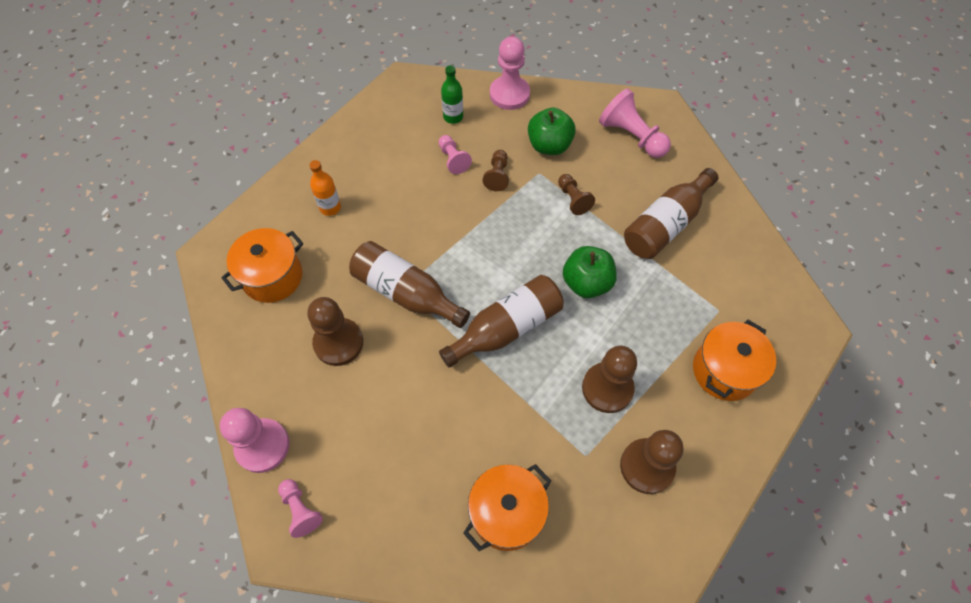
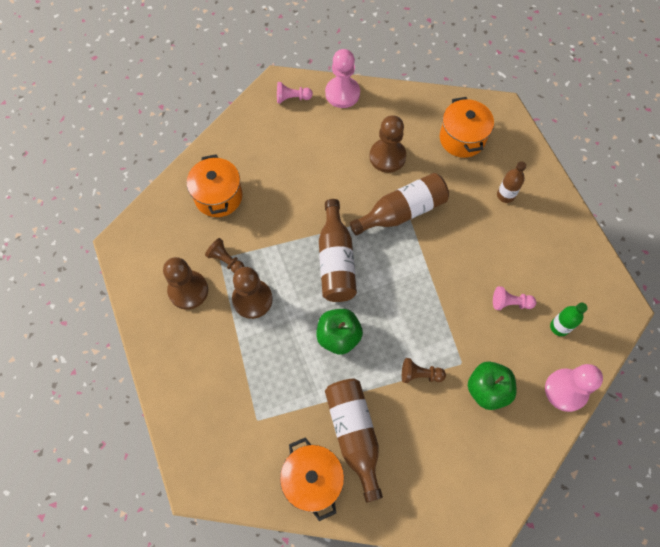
camera: 120 degrees right, 5 degrees up
orange bottle [309,160,341,216] -> brown bottle [497,161,526,203]
brown pawn [483,150,509,191] -> brown pawn moved to [205,238,244,273]
pink pawn [599,88,671,158] -> none
orange pot [693,320,776,401] -> orange pot moved to [280,437,344,521]

